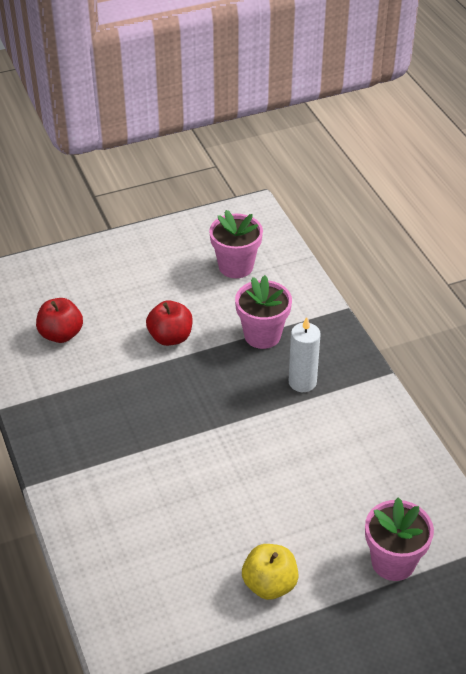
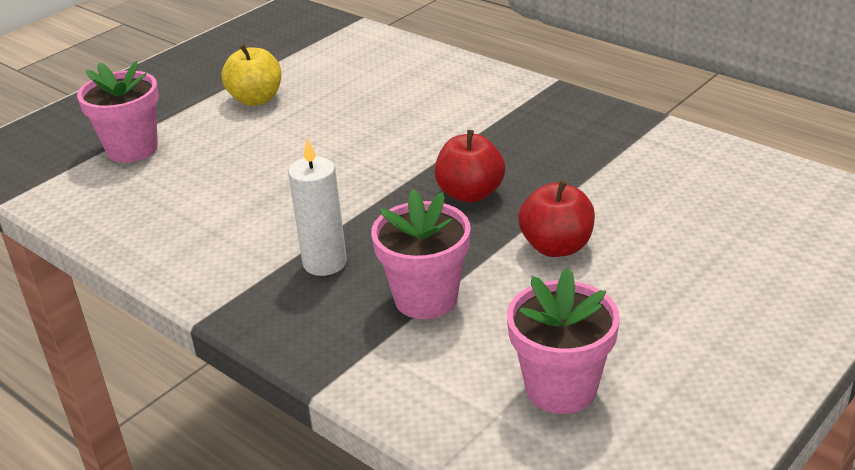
camera: 155 degrees right, 10 degrees down
red apple [36,298,83,343] -> red apple moved to [435,130,505,203]

